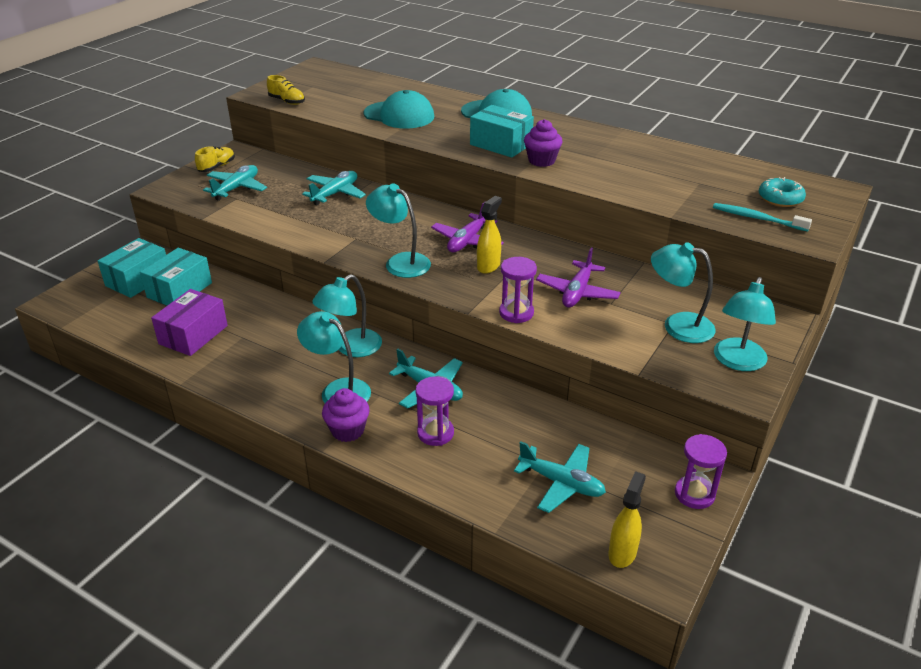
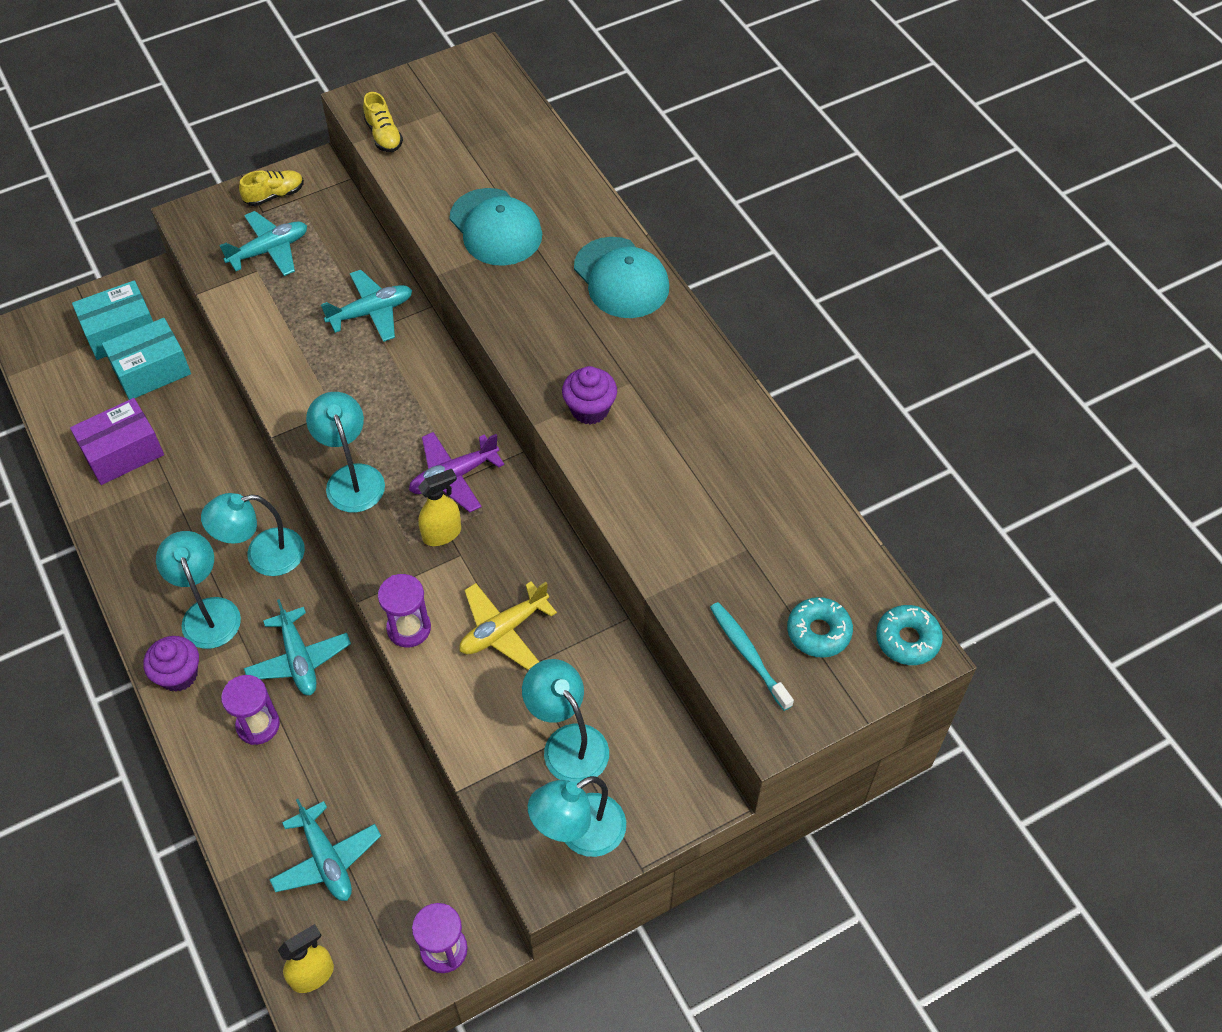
camera: 30 degrees right, 20 degrees up
turquoise box [470,105,534,158] -> none
purple plane [536,248,621,307] -> yellow plane [460,581,557,670]
none -> turquoise donut [876,605,943,665]

